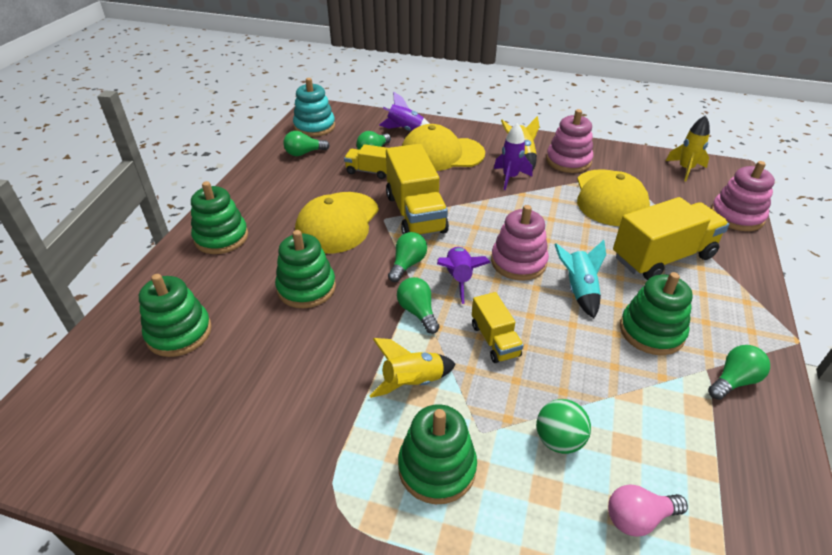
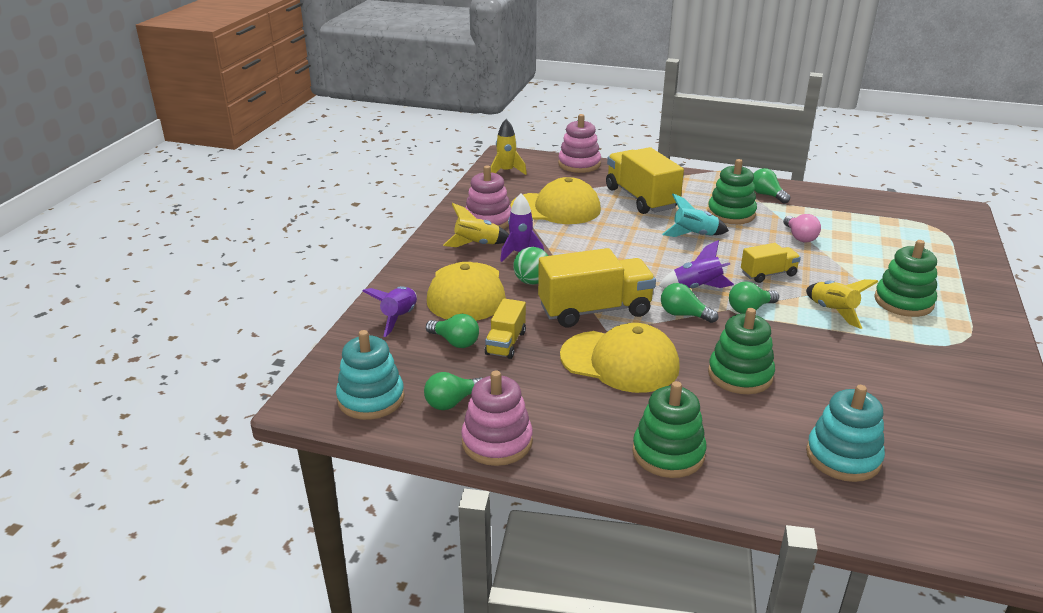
camera: 90 degrees left, 10 degrees down
green stacking toy [139,274,212,357] -> turquoise stacking toy [806,385,885,482]
green light bulb [283,131,330,156] -> green light bulb turned 75 degrees clockwise [424,372,483,410]
pink stacking toy [491,205,549,281] -> pink stacking toy moved to [461,371,533,466]
green ball [536,399,591,454] -> green ball moved to [513,247,548,285]
pink light bulb [608,484,688,537] -> pink light bulb moved to [783,214,821,242]

